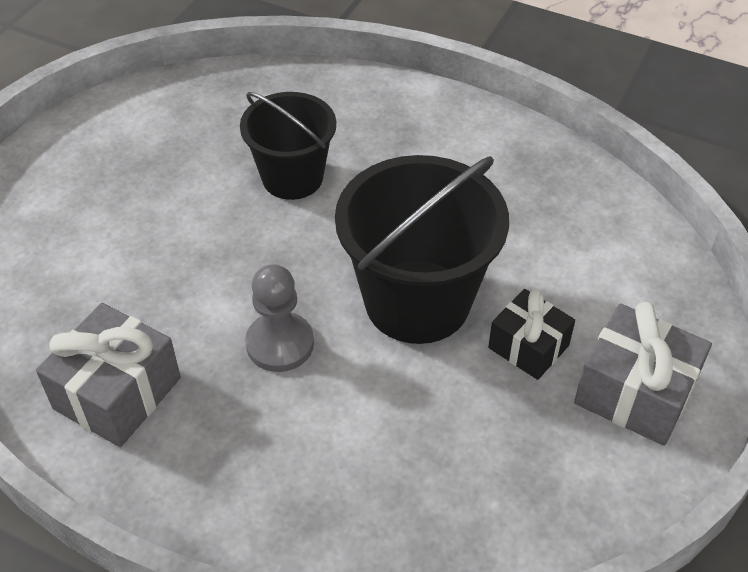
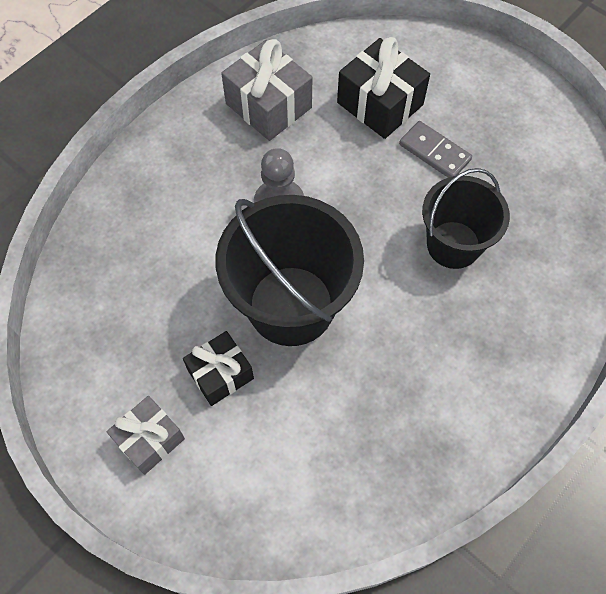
camera: 105 degrees right, 15 degrees up
grey gift [574,302,712,446] -> grey gift [107,396,185,475], size x0.66
none -> black gift [337,37,430,139]
none -> grey domino [399,121,472,178]

